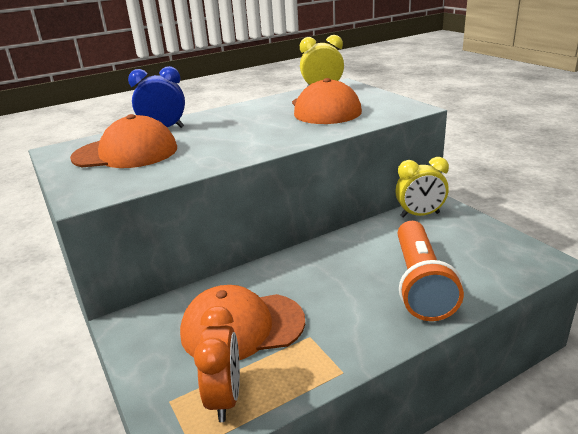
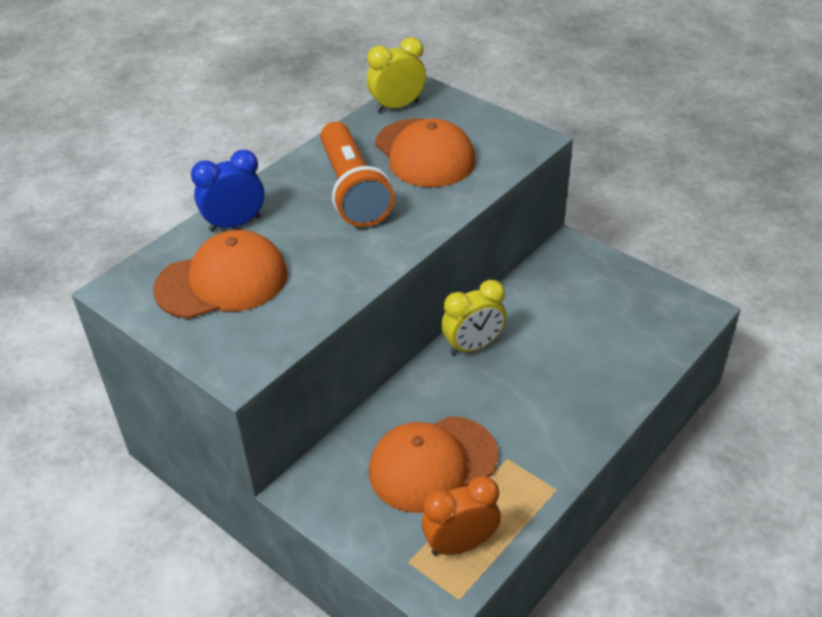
camera: 20 degrees left, 15 degrees up
orange clock [194,306,240,422] -> orange clock turned 90 degrees counterclockwise [421,476,501,556]
yellow clock [395,157,449,218] -> yellow clock moved to [441,280,507,355]
orange flashlight [397,221,464,321] -> orange flashlight moved to [320,122,394,227]

